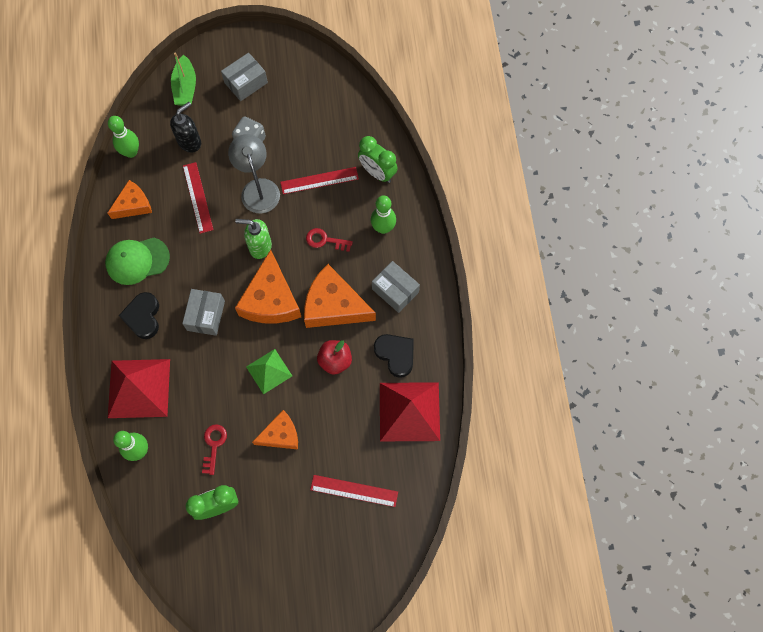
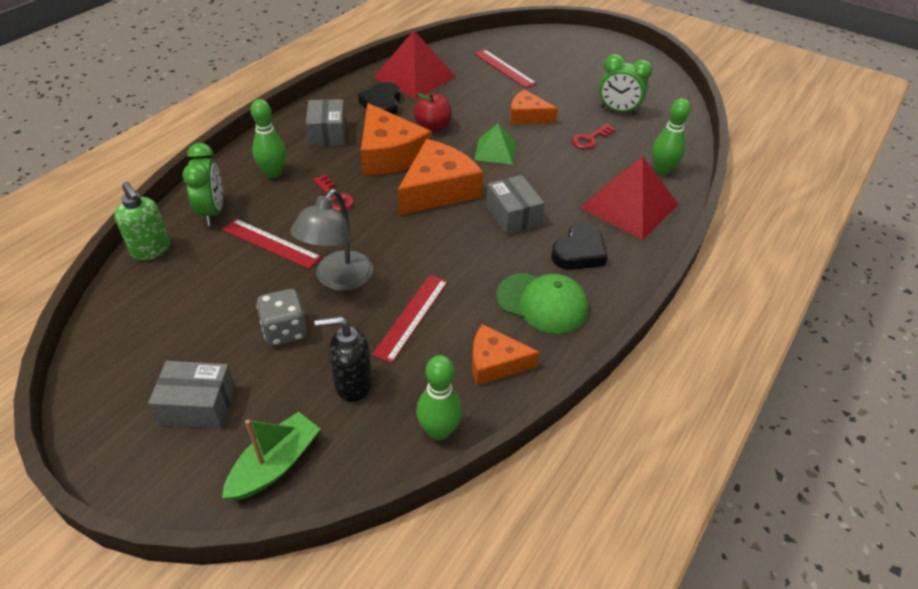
camera: 140 degrees left, 25 degrees down
grey box [182,289,225,336] -> grey box turned 75 degrees counterclockwise [486,175,544,235]
green soap dispenser [235,219,272,259] -> green soap dispenser moved to [114,182,170,260]

